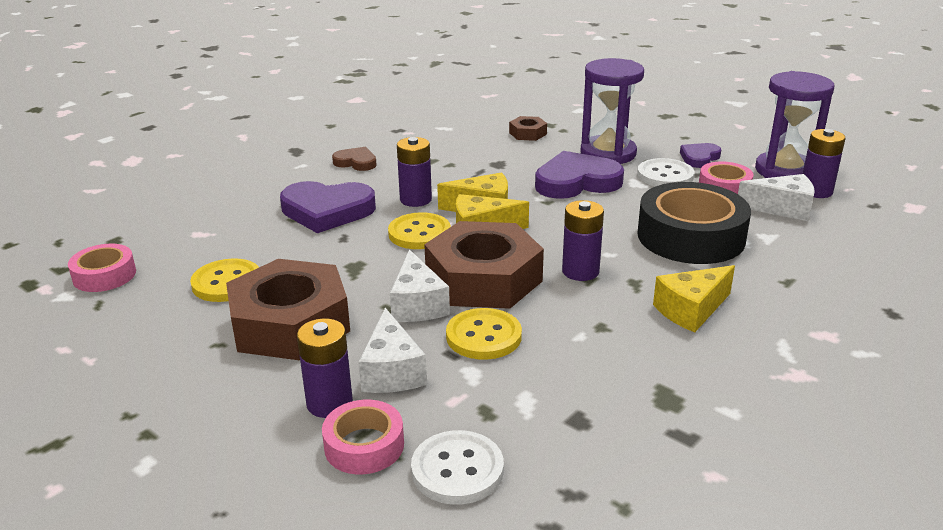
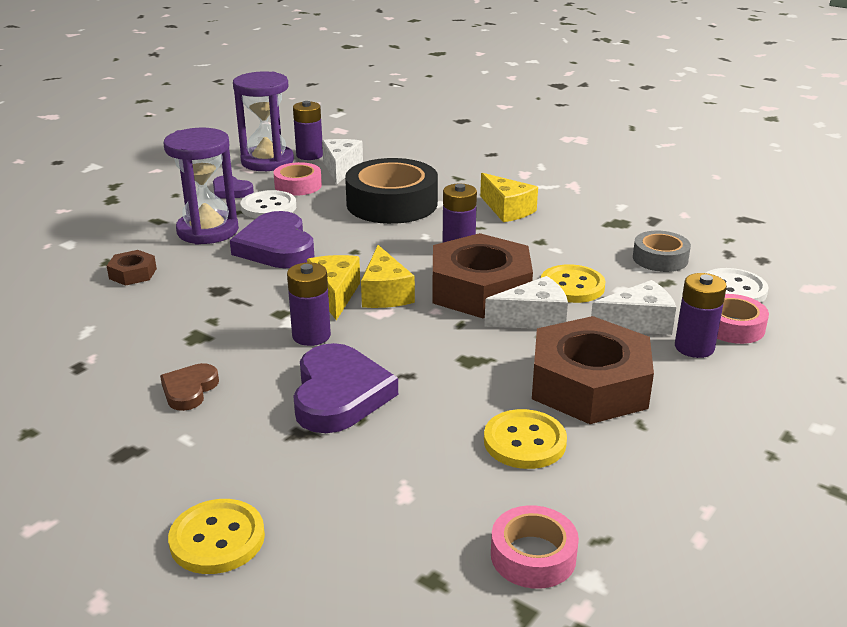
camera: 95 degrees left, 0 degrees up
yellow button [388,212,451,249] -> yellow button moved to [168,499,265,574]
none -> grey tape [633,231,691,272]

